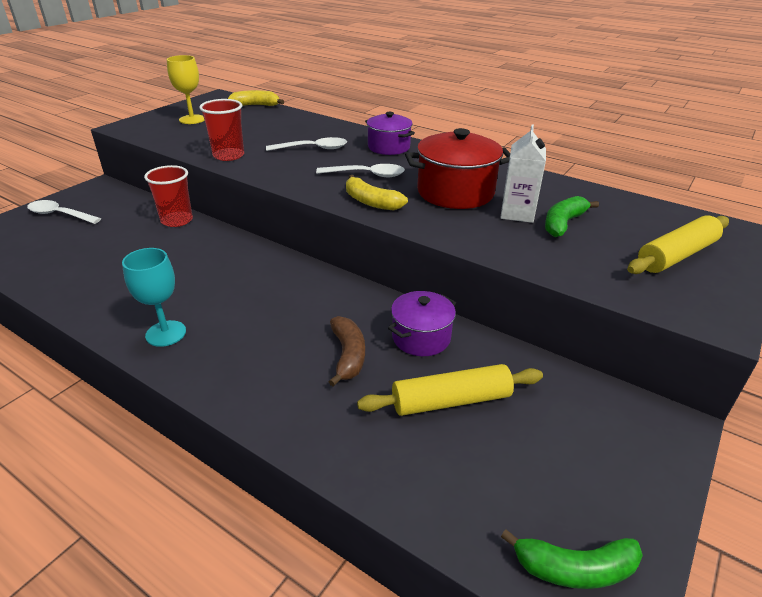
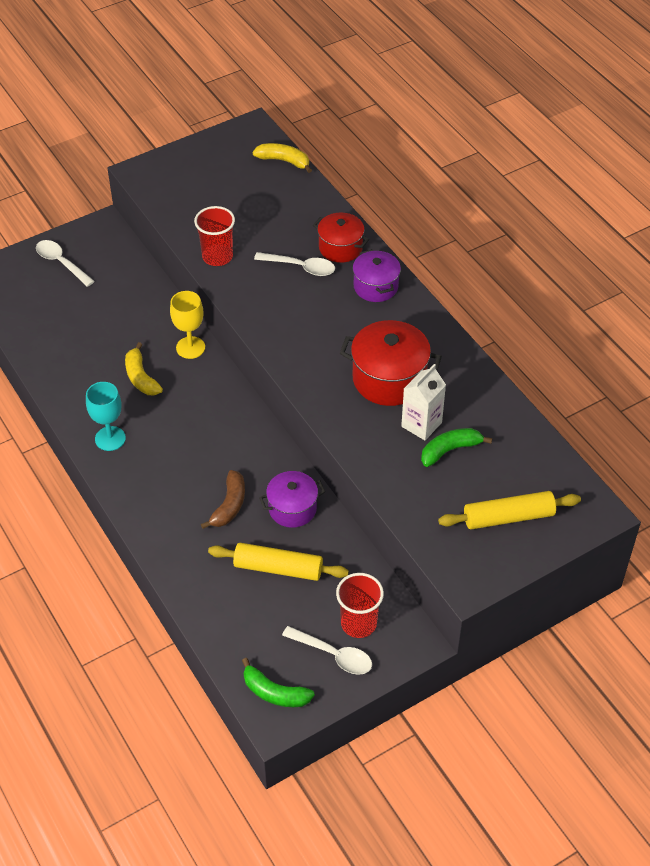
camera: 25 degrees right, 15 degrees up
red cup [144,165,193,227] -> red cup moved to [336,573,384,638]
yellow goblet [167,55,204,124] -> yellow goblet moved to [170,291,205,359]
white spoon [316,164,405,177] -> white spoon moved to [282,626,372,675]
yellow banana [346,175,408,210] -> yellow banana moved to [125,342,163,396]
none -> red pot [313,213,369,263]

